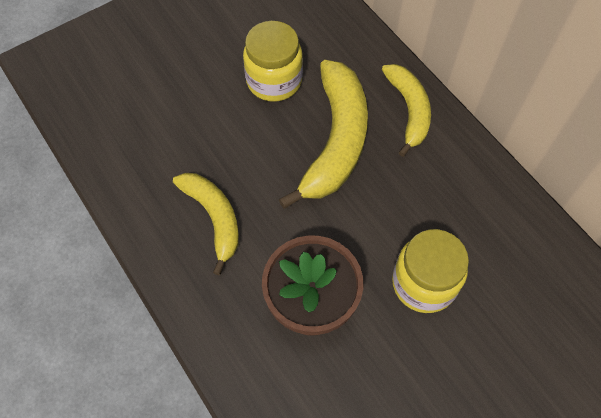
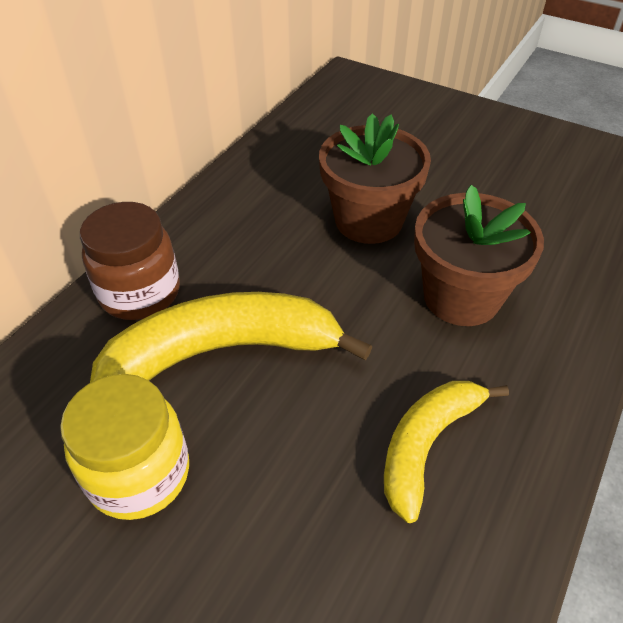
camera: 115 degrees left, 15 degrees down
yellow banana [381,64,431,157] -> brown jar [80,202,180,320]
yellow jar [392,229,469,313] -> brown flower pot [319,113,431,244]

